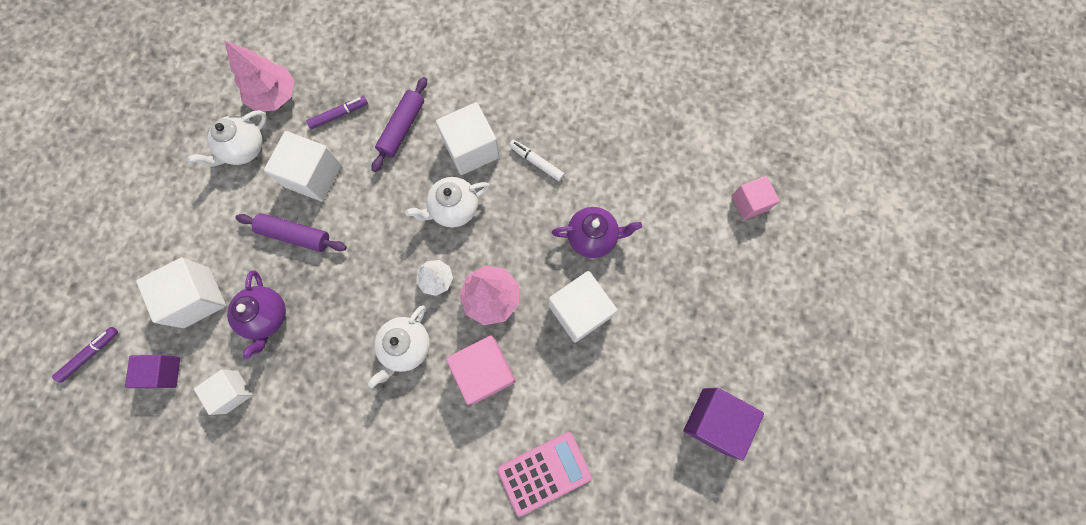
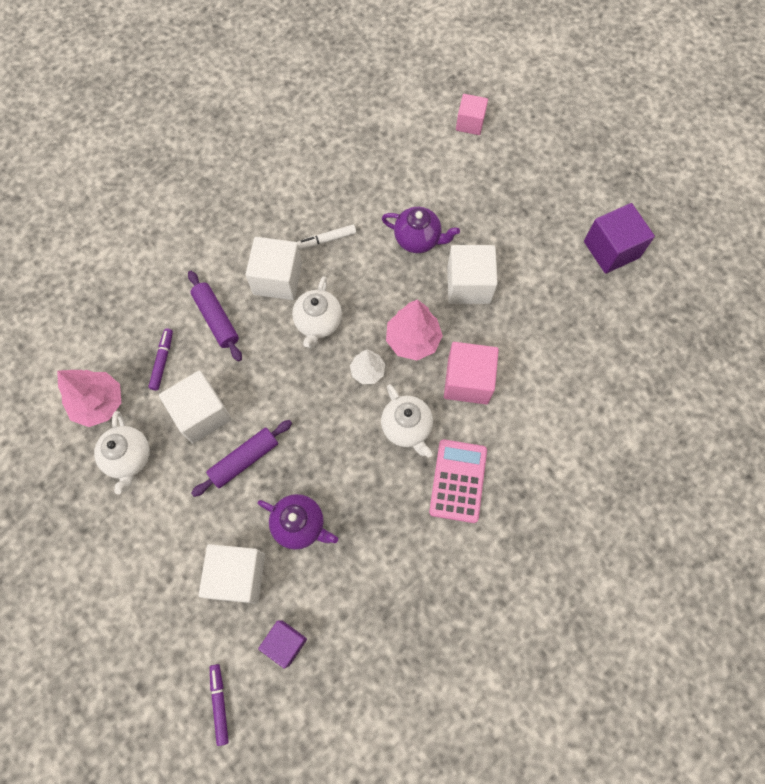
camera: 55 degrees left, 5 degrees down
white cube [194,370,252,415] -> none
pink calculator [497,432,592,516] -> pink calculator moved to [429,439,487,523]
purple teapot [552,207,642,258] -> purple teapot turned 75 degrees clockwise [382,207,460,253]

